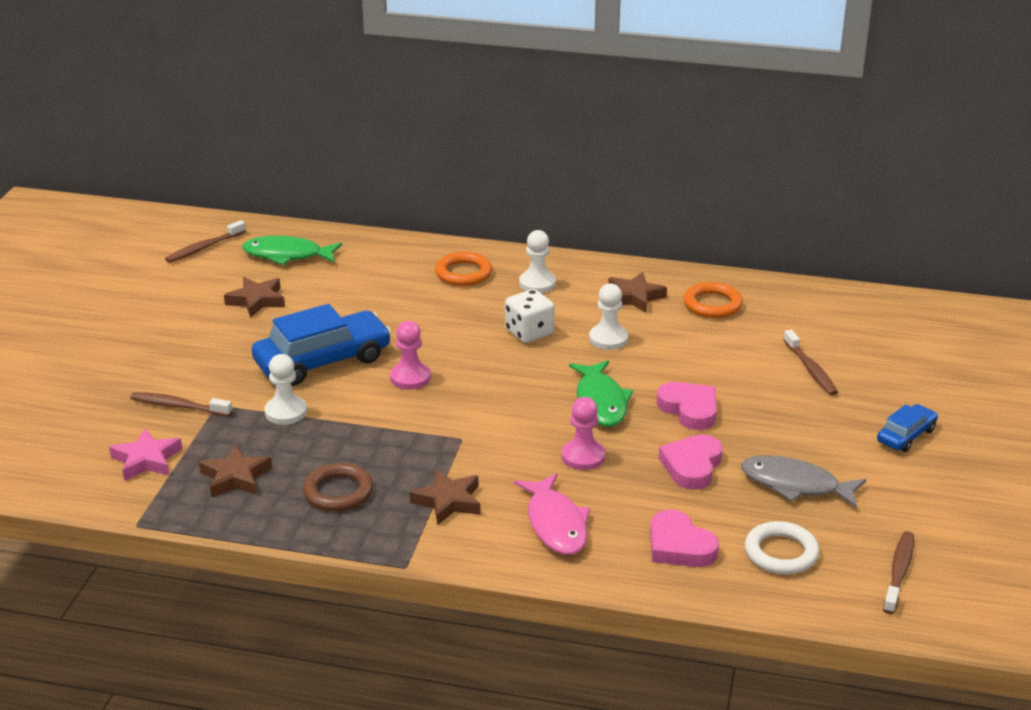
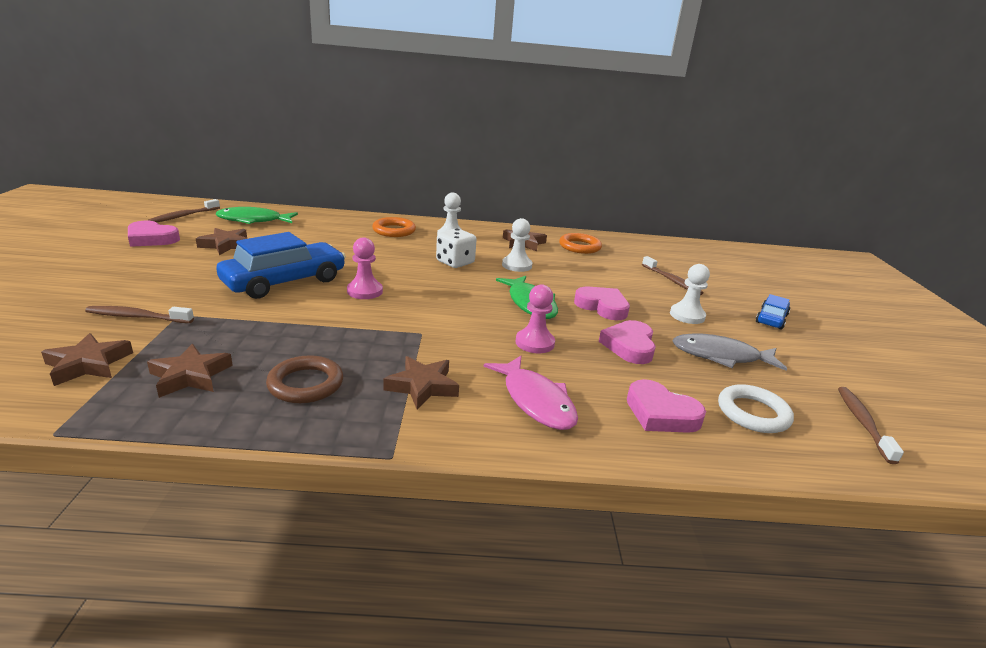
camera: 15 degrees left, 5 degrees down
pink star [109,429,182,481] -> brown star [41,333,133,386]
white pawn [264,354,307,425] -> white pawn moved to [670,264,710,324]
none -> pink heart [128,221,180,247]

